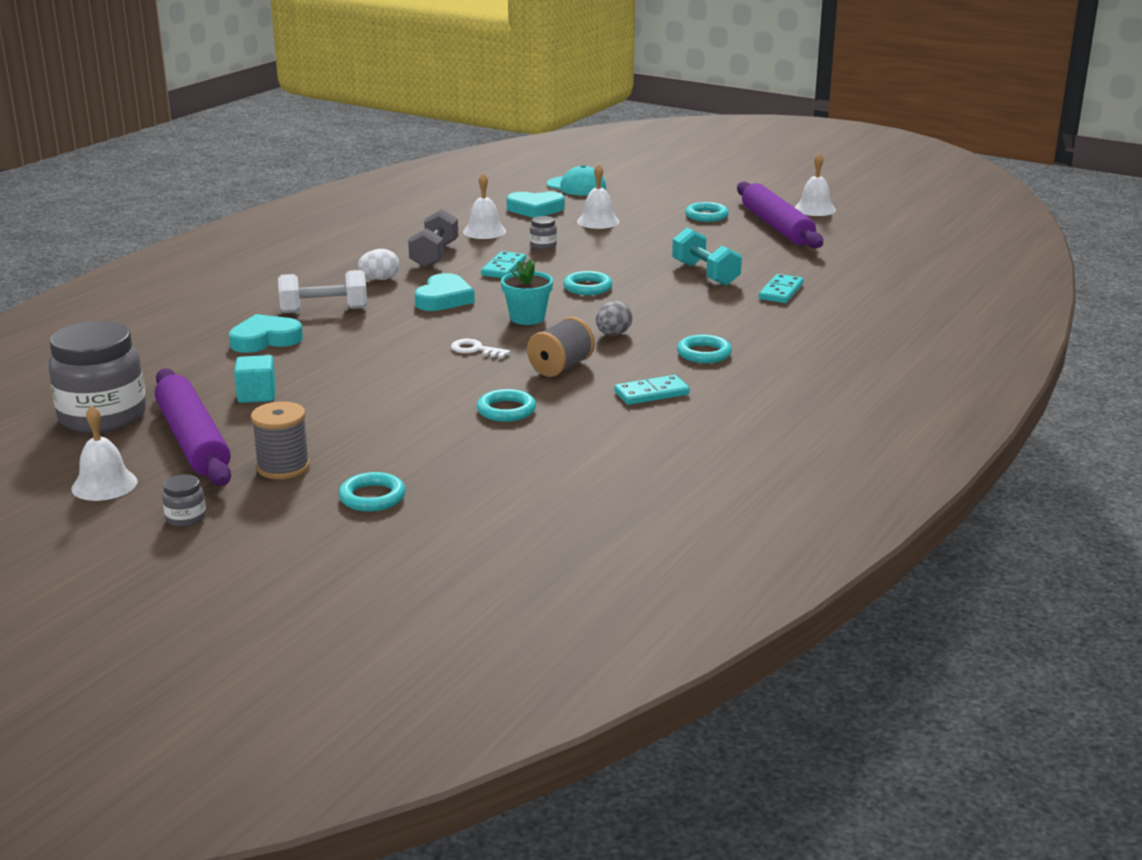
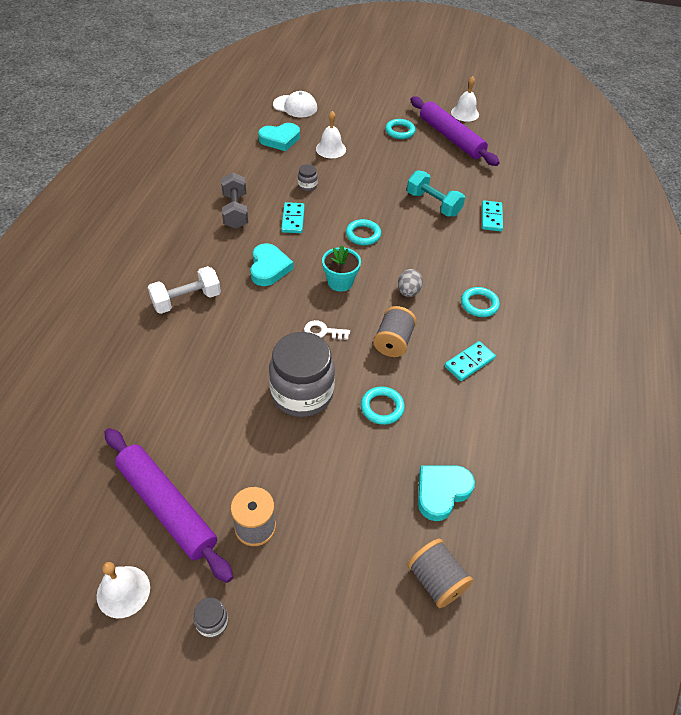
camera: 20 degrees left, 25 degrees up
grey jar [48,321,146,433] -> grey jar moved to [269,332,335,417]
turquoise heart [229,314,303,353] -> turquoise heart moved to [418,465,475,521]
turquoise cube [234,355,276,403] -> none
turquoise ring [339,472,406,512] -> none
white egg [358,249,400,280] -> none
white bell [463,173,506,239] -> none
turquoise cap [547,165,606,195] -> white cap [273,91,317,117]
none -> grey spool [407,539,473,608]

